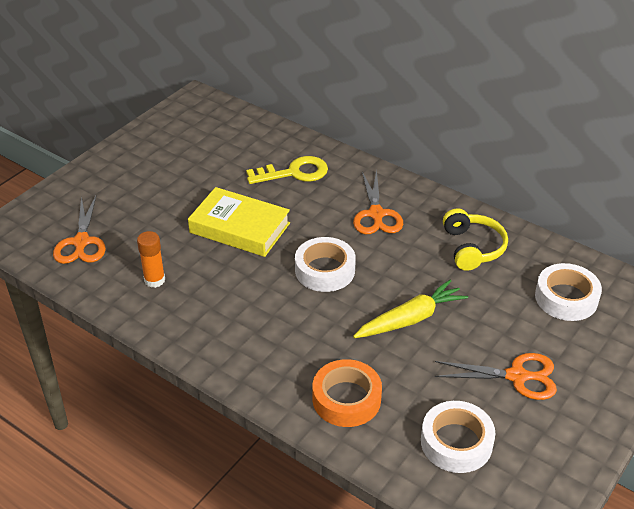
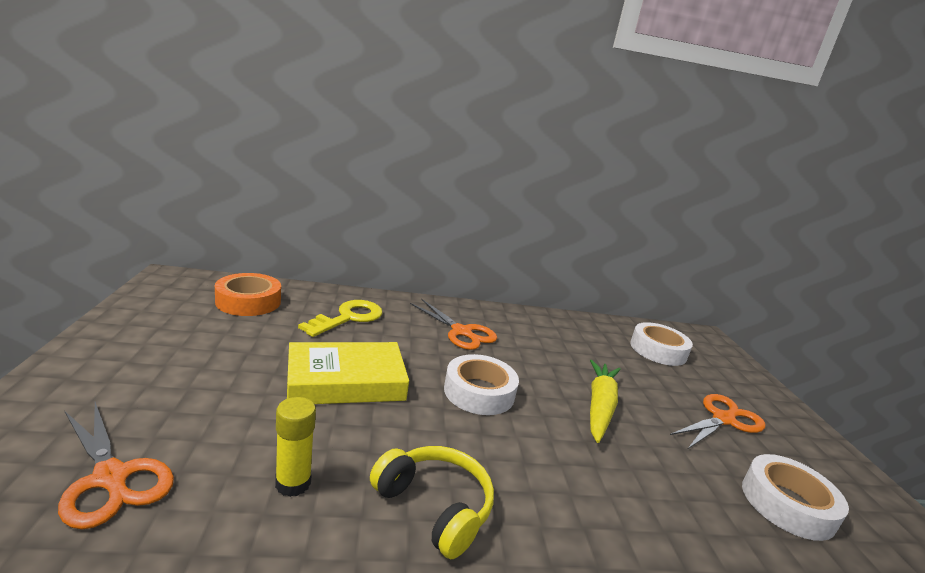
camera: 45 degrees left, 20 degrees down
orange glue stick [137,231,165,288] -> yellow glue stick [275,397,316,497]
orange tape [312,359,382,427] -> orange tape moved to [215,273,281,316]
yellow headphones [443,208,508,271] -> yellow headphones moved to [370,446,494,559]

